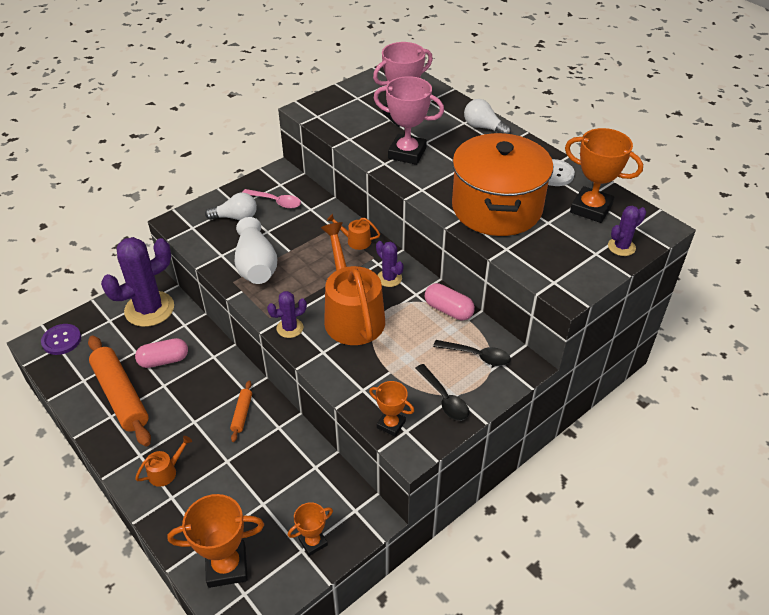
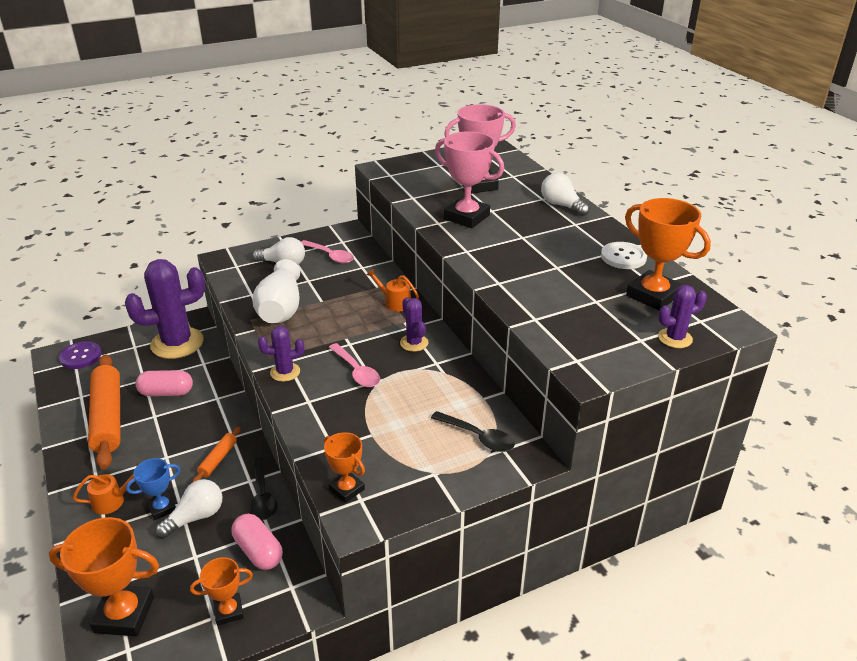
camera: 15 degrees right, 10 degrees down
orange watering can [321,222,385,345] -> pink spoon [328,343,380,387]
black spoon [415,364,469,421] -> black spoon moved to [251,458,277,520]
pink capsule [425,283,475,320] -> pink capsule moved to [232,514,283,570]
orange pot [452,133,553,236] -> none
none -> blue trophy [126,458,180,520]
none -> white light bulb [156,479,222,538]

